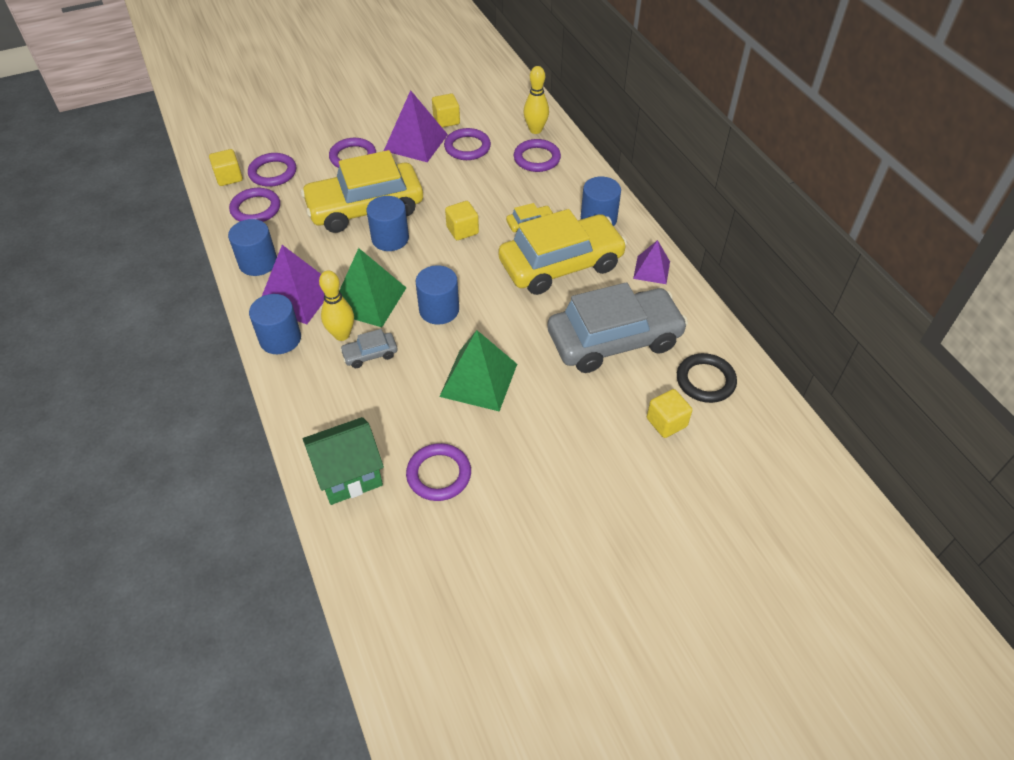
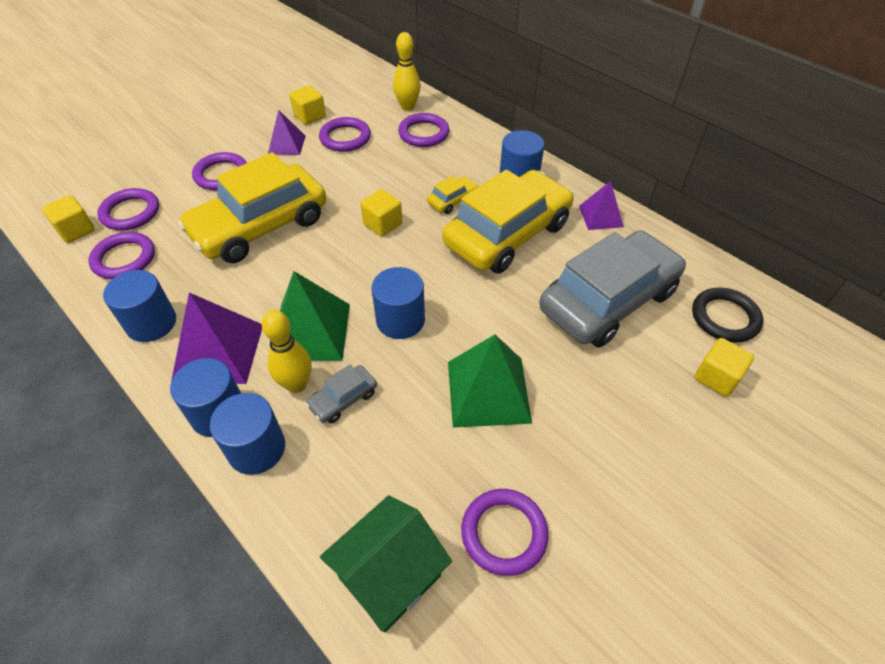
camera: 20 degrees left, 0 degrees up
blue cylinder [366,196,409,251] -> blue cylinder moved to [210,393,285,475]
purple pyramid [384,90,448,162] -> purple pyramid [268,109,306,155], size x0.59

